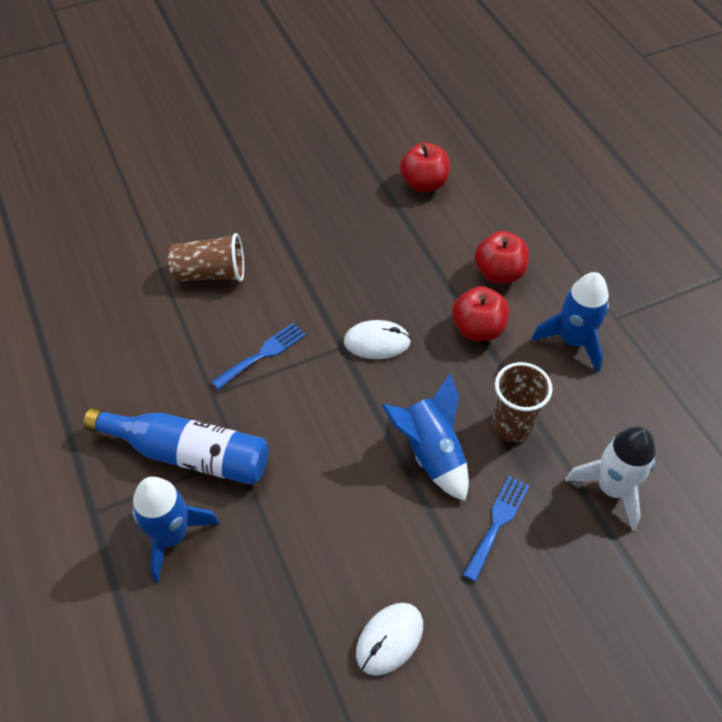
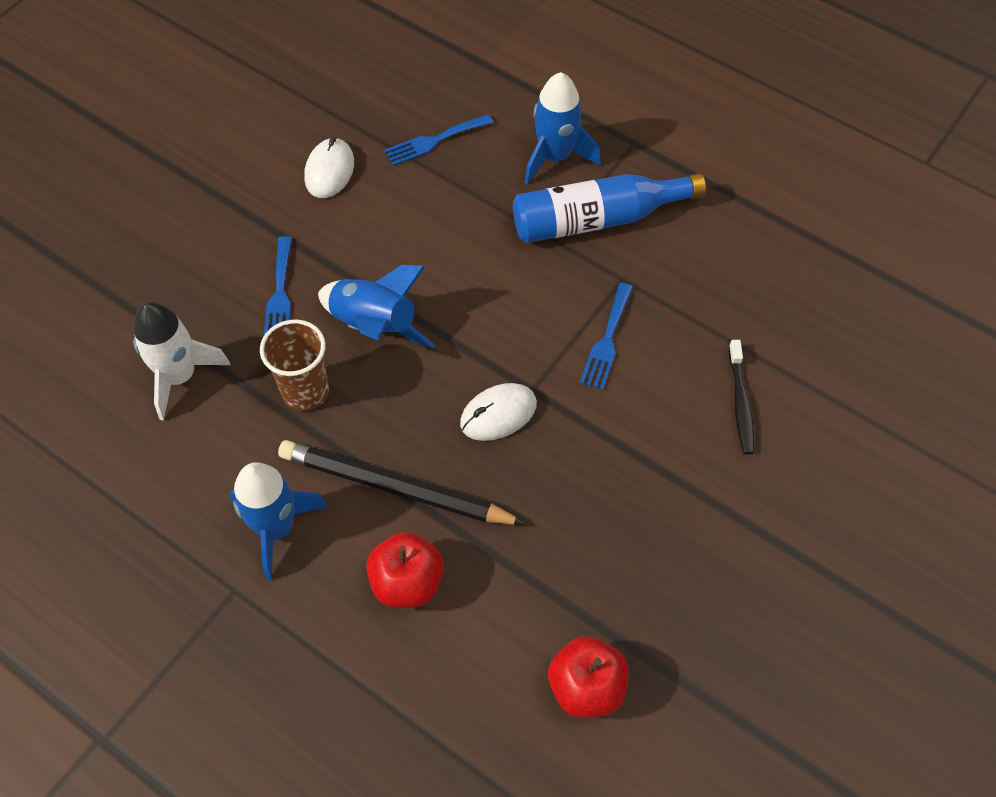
camera: 150 degrees right, 5 degrees up
brown cup [168,233,244,282] -> black toothbrush [729,340,754,455]
red apple [452,286,509,341] -> black pencil [278,440,526,525]
none -> blue fork [384,114,493,166]

